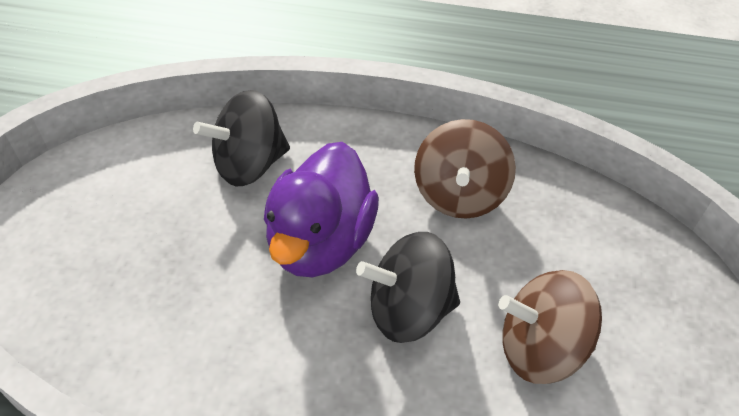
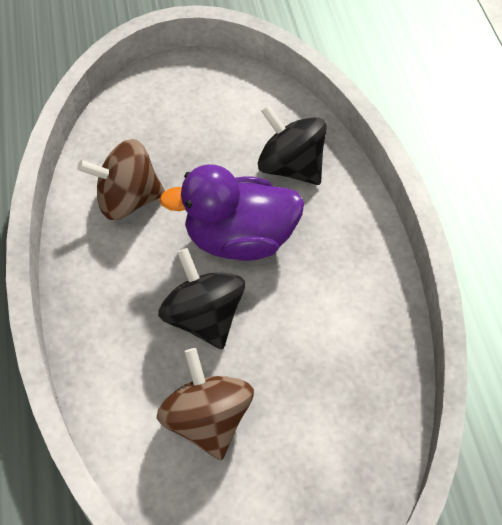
camera: 70 degrees right, 5 degrees up
brown spinning top [414,119,516,219] -> brown spinning top moved to [77,139,165,220]

